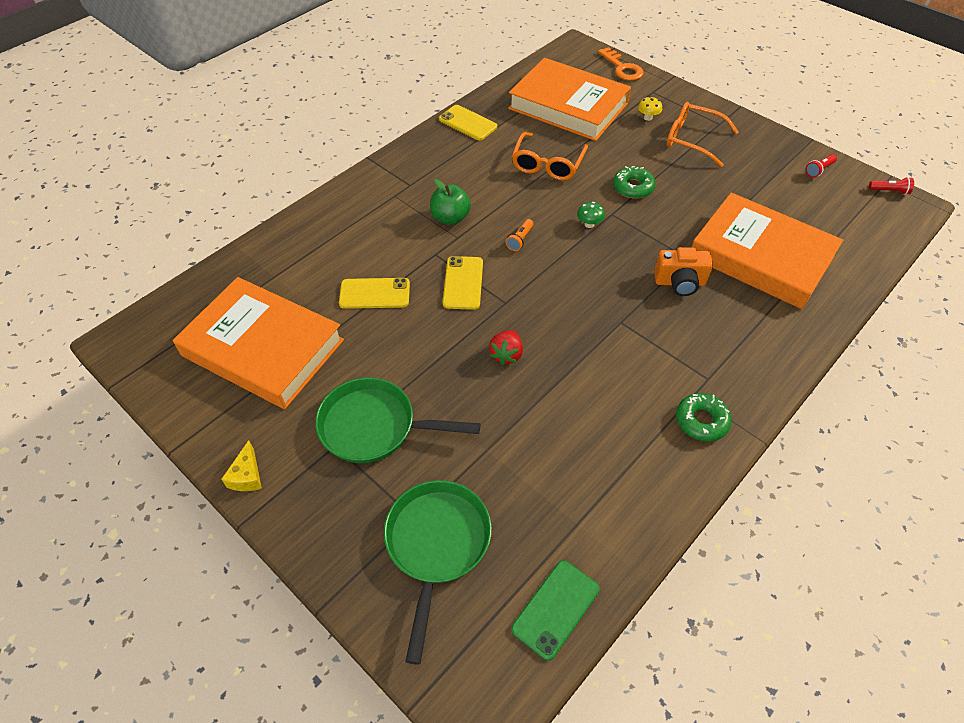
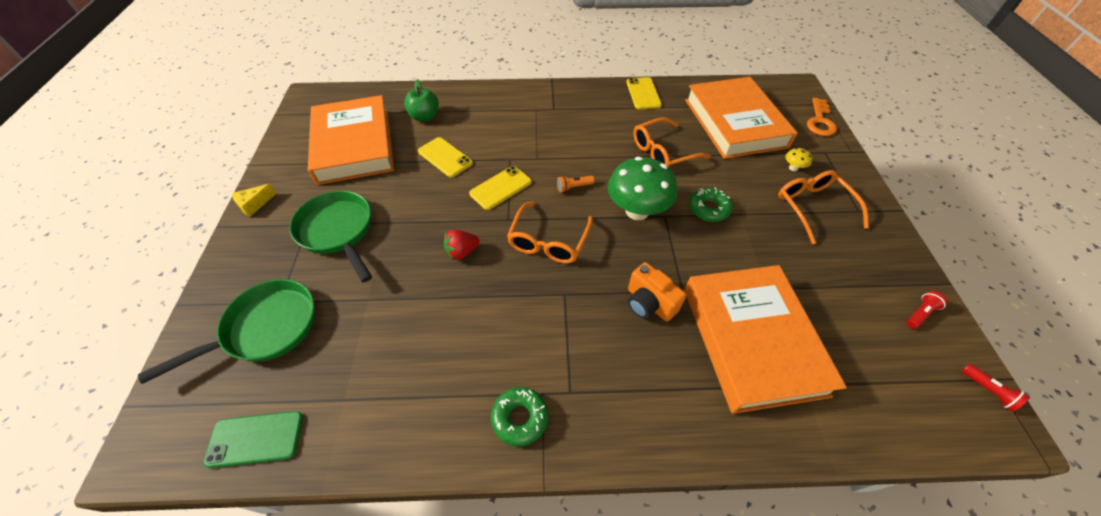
camera: 45 degrees right, 0 degrees up
green apple [430,179,471,225] -> green apple moved to [404,79,439,122]
green mushroom [577,202,605,228] -> green mushroom [608,157,677,220], size x2.48
red flashlight [806,154,837,177] -> red flashlight turned 135 degrees clockwise [906,291,947,329]
none -> orange glasses [507,202,593,263]

